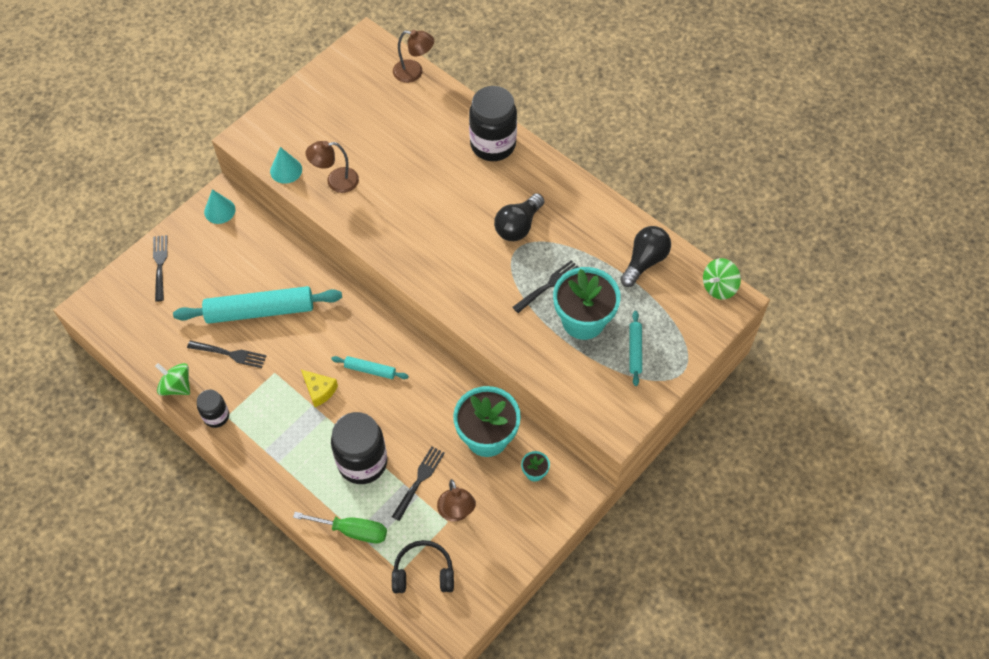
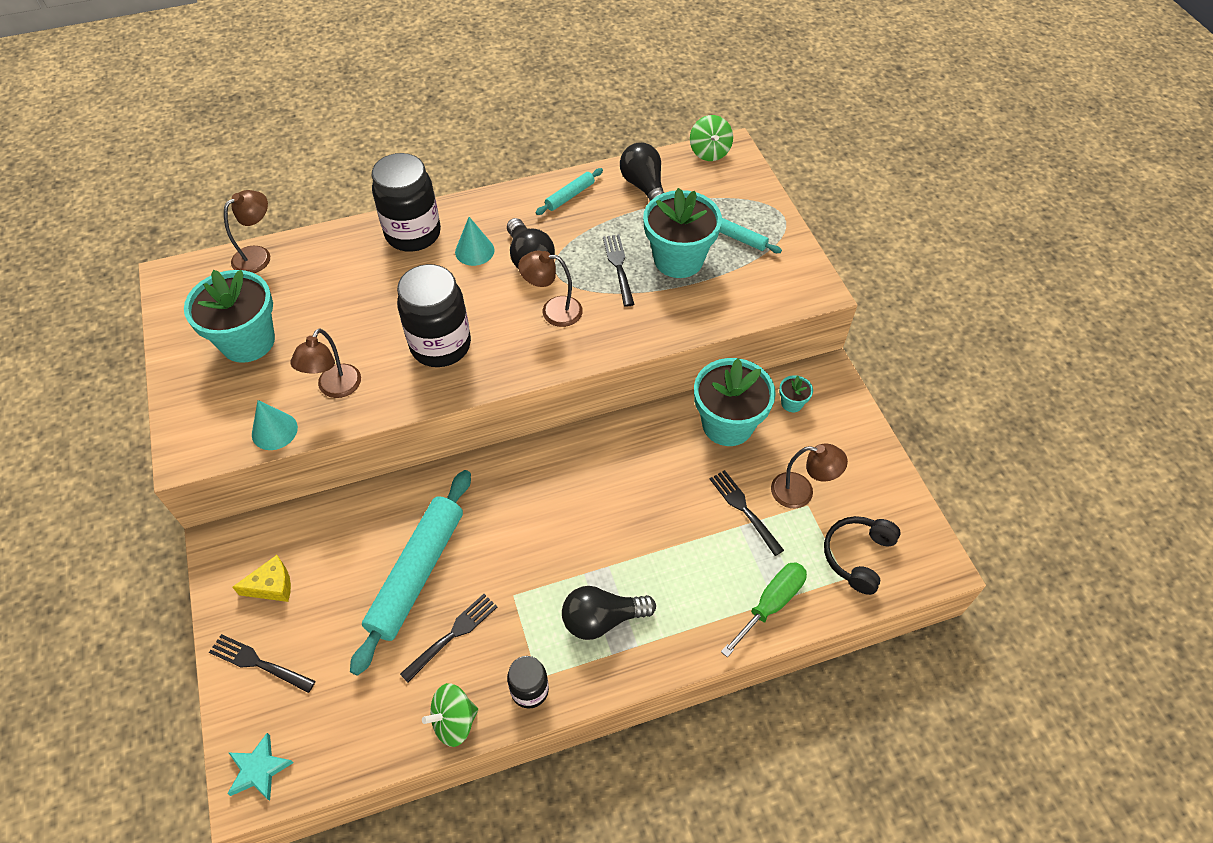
camera: 60 degrees left, 5 degrees down
turquoise cone [204,189,235,224] -> turquoise cone moved to [455,217,495,266]
yellow cheese [301,370,338,407] -> yellow cheese moved to [232,555,291,602]
turquoise rolling pin [331,356,409,379] -> turquoise rolling pin moved to [535,168,603,215]
black jar [331,412,387,484] -> black jar moved to [397,264,471,367]
none -> turquoise flower pot [184,270,275,363]
none -> turquoise star [227,733,294,801]
none -> brown lamp [518,251,583,327]
none -> black light bulb [562,586,656,640]

